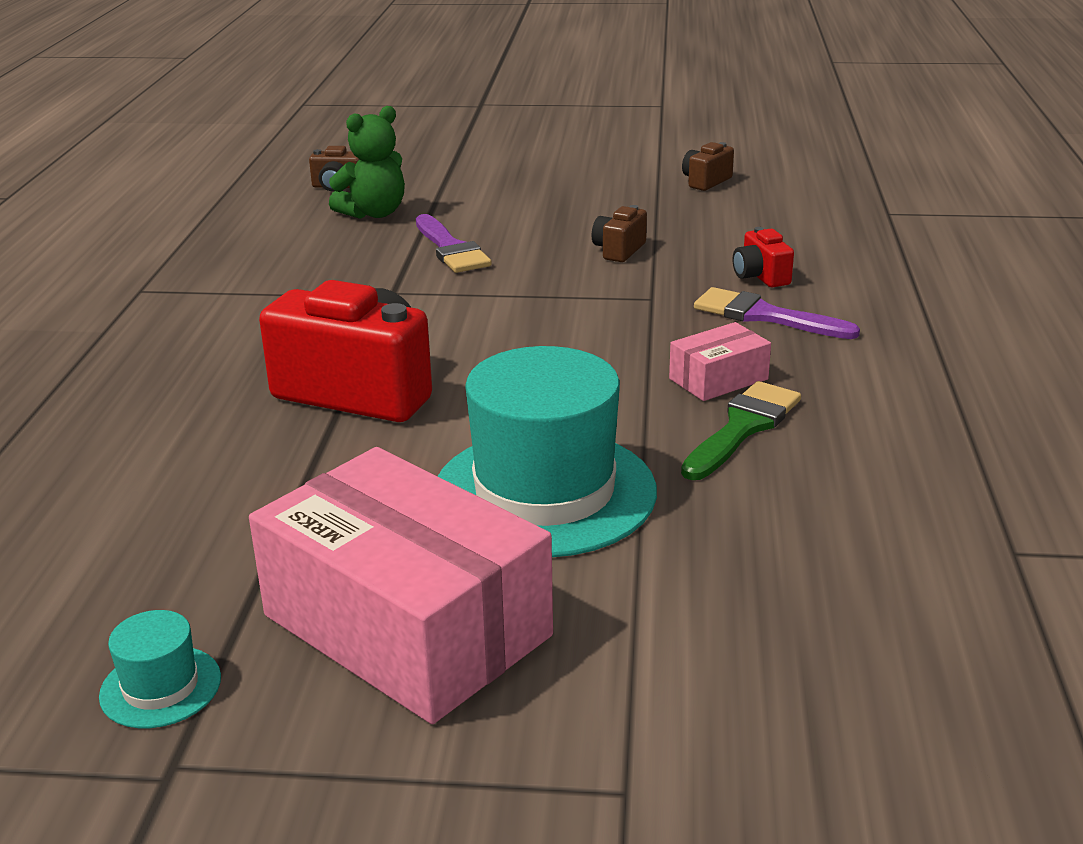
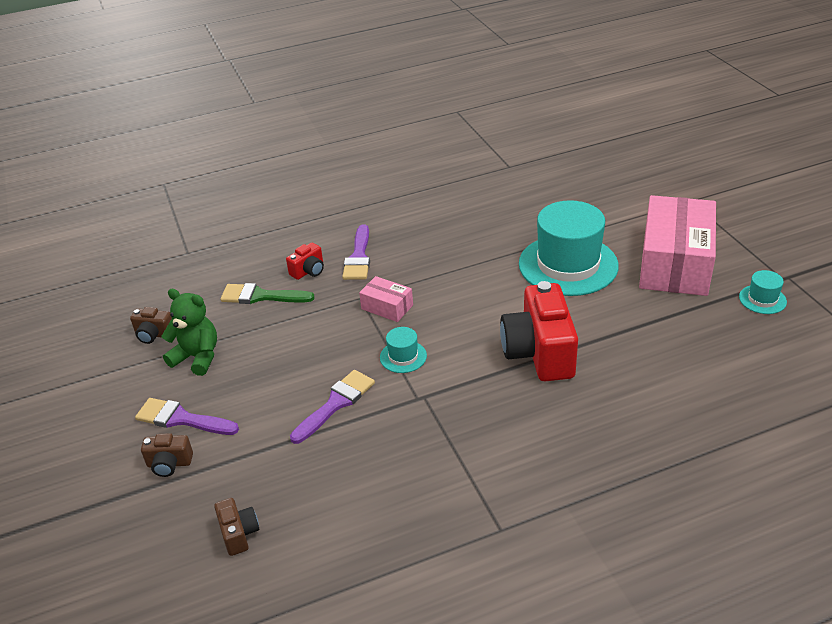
camera: 115 degrees left, 10 degrees up
green teddy bear [329,106,405,219] -> green teddy bear moved to [161,289,217,376]
brown camera [592,205,647,262] -> brown camera moved to [141,433,193,477]
pink box [669,322,771,401] -> pink box moved to [359,276,413,322]
green brush [681,381,801,480] -> green brush moved to [220,283,315,304]
none -> purple brush [135,398,239,435]
none -> turquoise hat [380,327,427,373]

